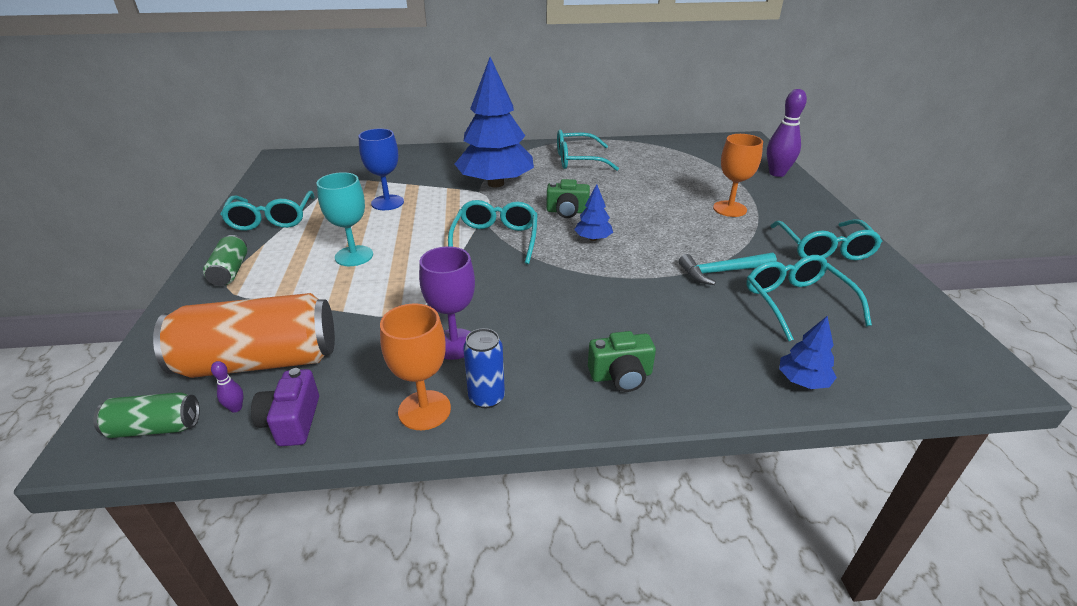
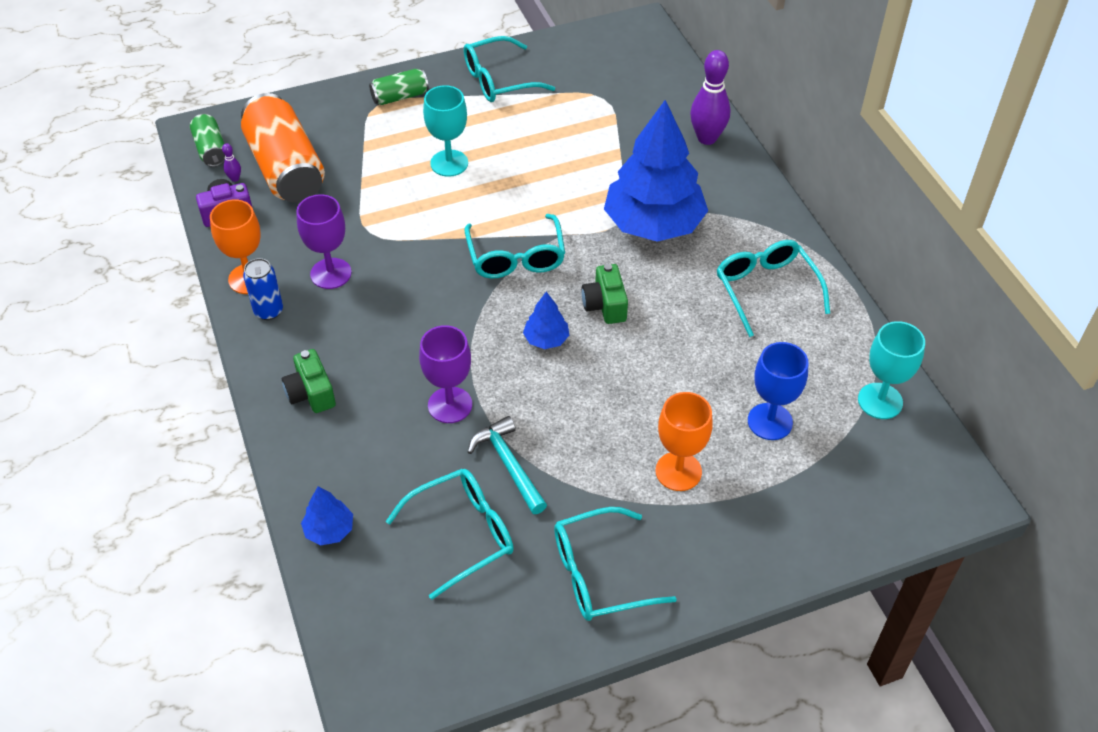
camera: 75 degrees right, 15 degrees up
blue goblet [358,129,404,210] -> blue goblet moved to [748,342,808,440]
turquoise glasses [448,200,538,264] -> turquoise glasses turned 90 degrees clockwise [464,214,565,278]
purple bowling pin [767,89,807,177] -> purple bowling pin moved to [690,50,730,145]
none -> purple goblet [419,325,472,423]
none -> turquoise goblet [858,321,925,419]

